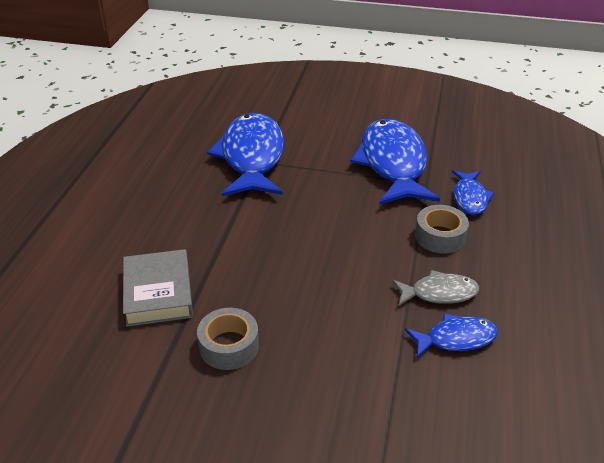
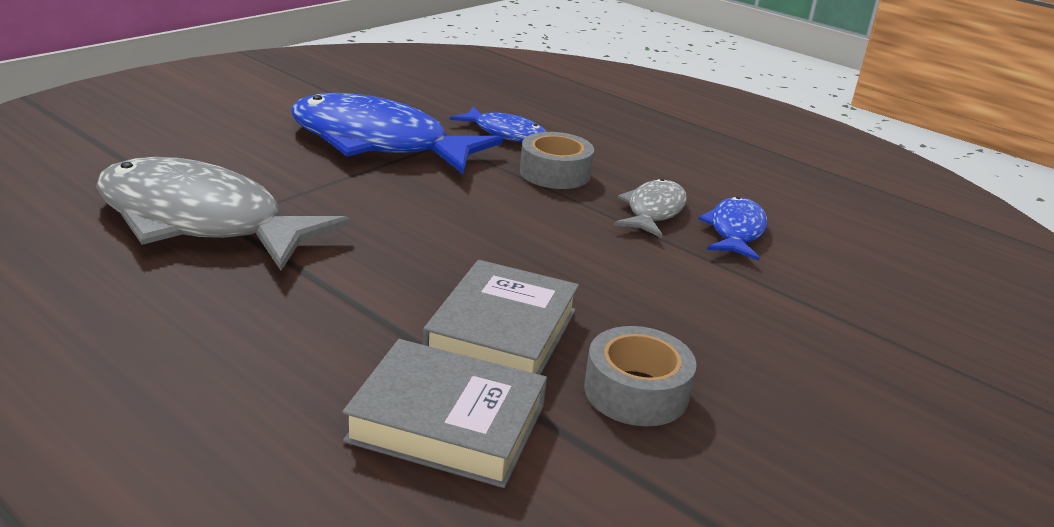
camera: 65 degrees left, 10 degrees down
blue fish [207,113,284,196] -> grey fish [96,157,350,271]
none -> grey book [423,260,579,375]

